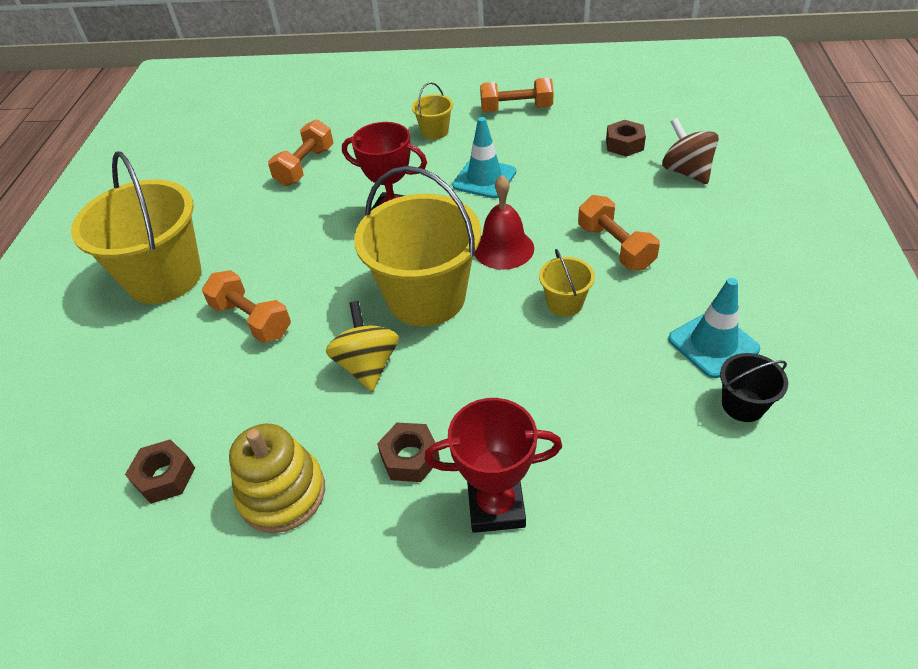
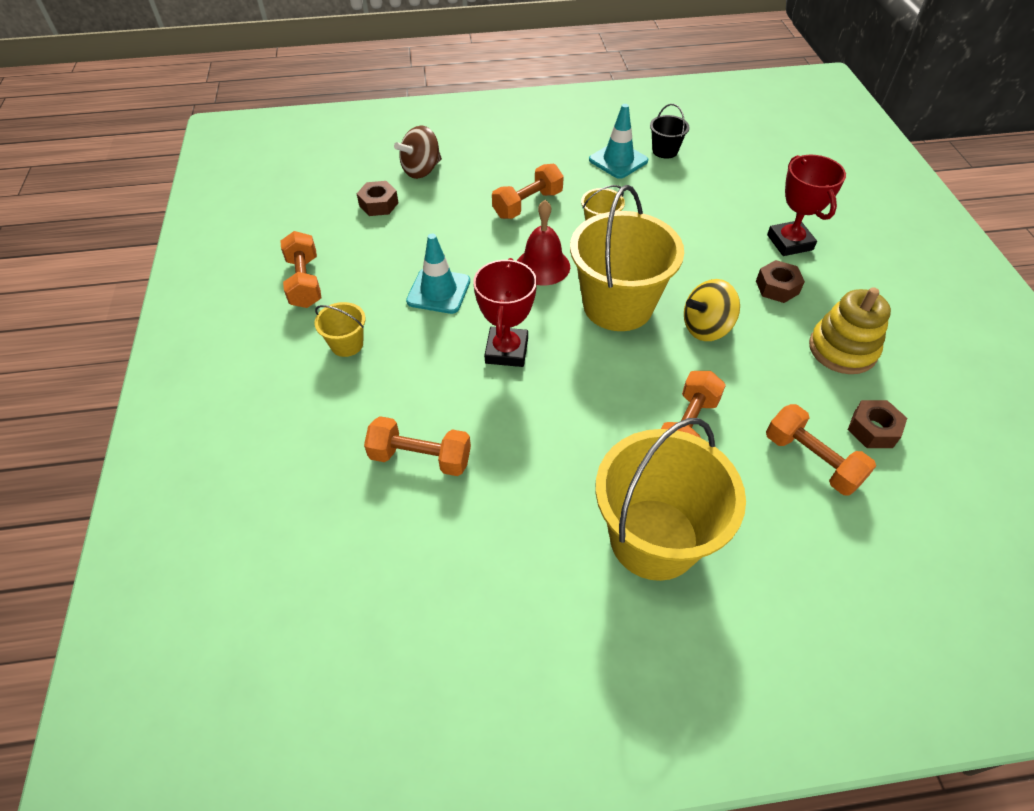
camera: 105 degrees left, 5 degrees up
none -> orange dumbbell [766,404,876,496]

